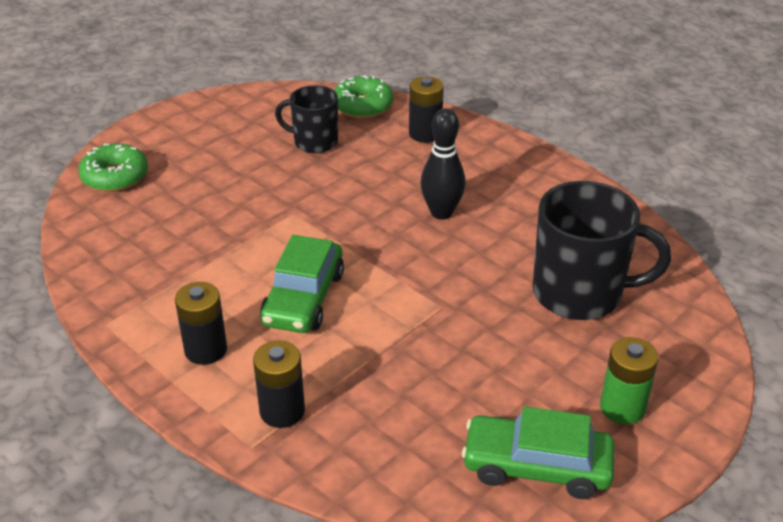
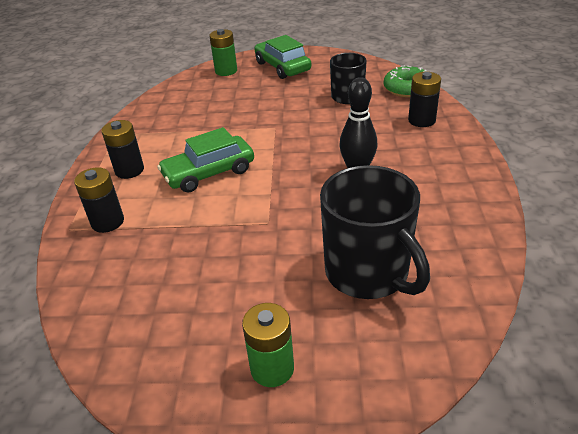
camera: 50 degrees right, 0 degrees up
green donut [78,144,148,192] -> green battery [209,29,237,76]
green car [462,407,615,499] -> green car moved to [254,35,311,79]

